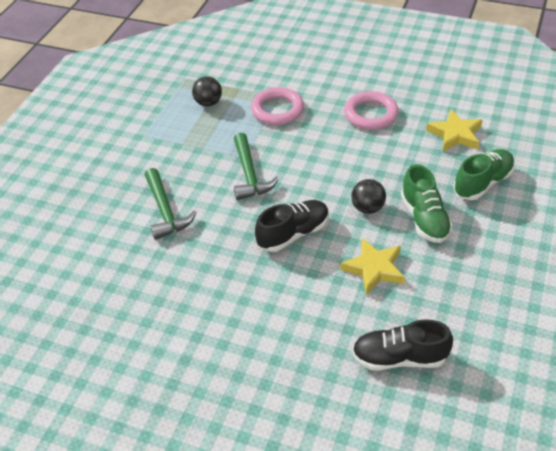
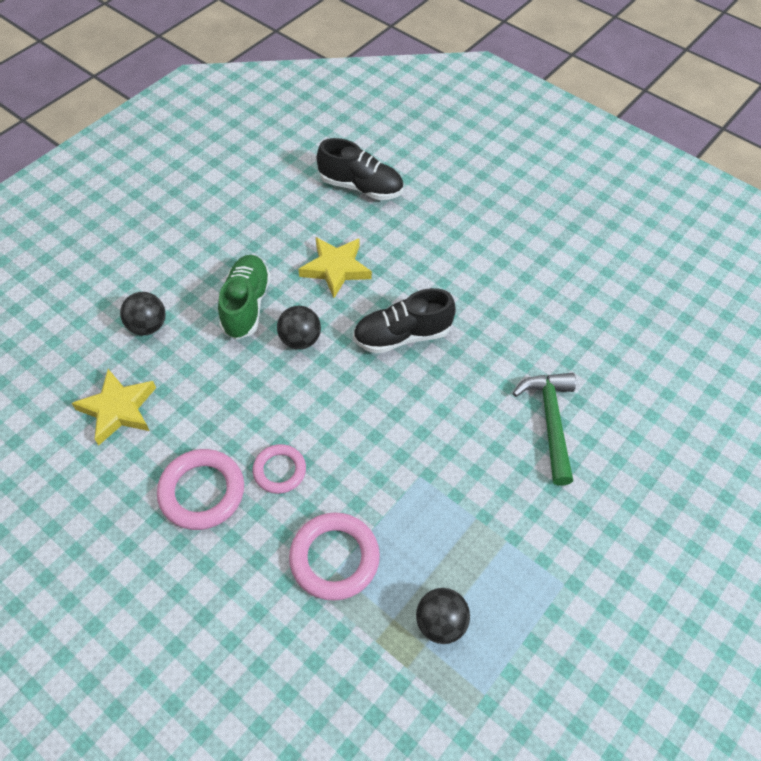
camera: 165 degrees left, 10 degrees up
green hammer [234,133,279,200] -> none
green shoe [453,149,515,200] -> black ball [120,292,166,335]
none -> pink ring [253,444,306,494]

